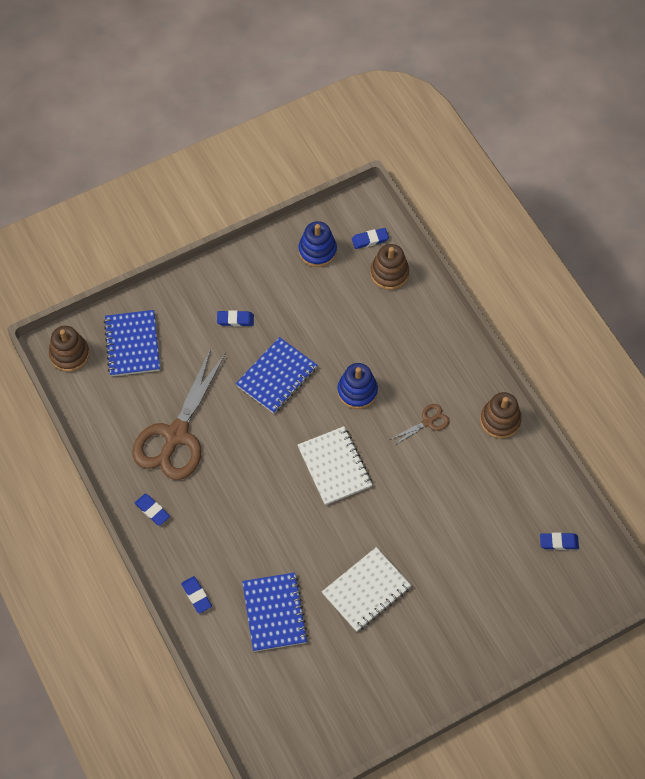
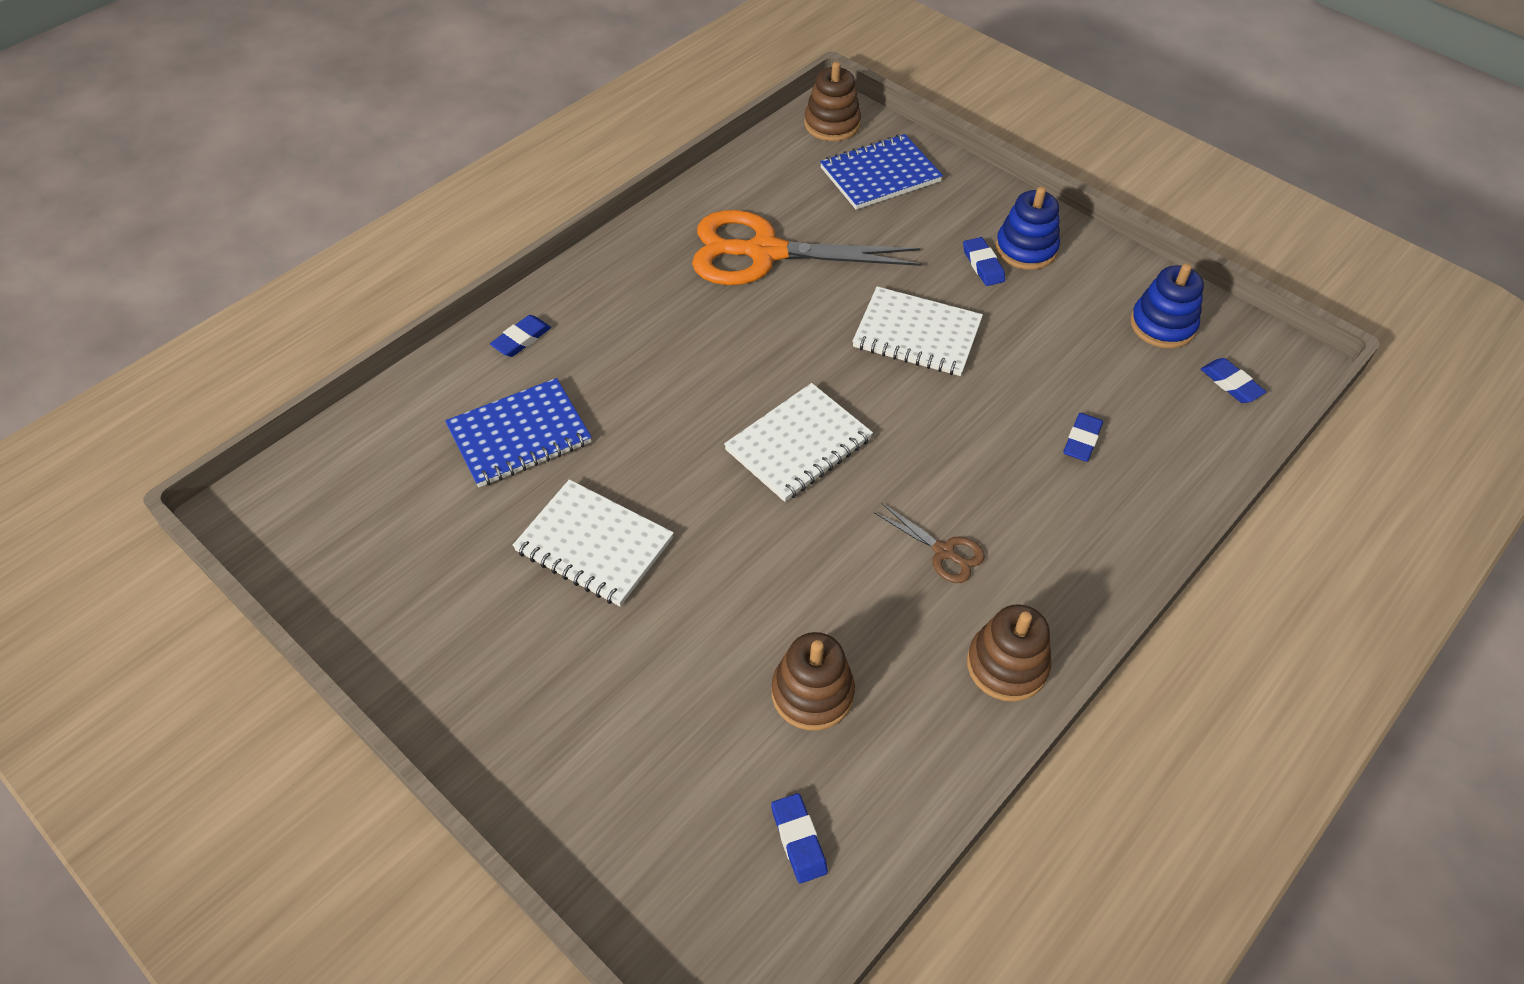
camera: 70 degrees right, 10 degrees down
brown scissors [133,349,226,480] -> orange scissors [692,210,921,285]
blue eraser [135,494,170,526] -> blue eraser moved to [1063,413,1103,462]
blue notebook [236,337,317,414] -> white notebook [852,286,983,376]
blue stacking toy [337,363,378,409] -> blue stacking toy moved to [995,187,1060,270]
brown stacking toy [370,244,409,290] -> brown stacking toy moved to [772,632,855,731]

